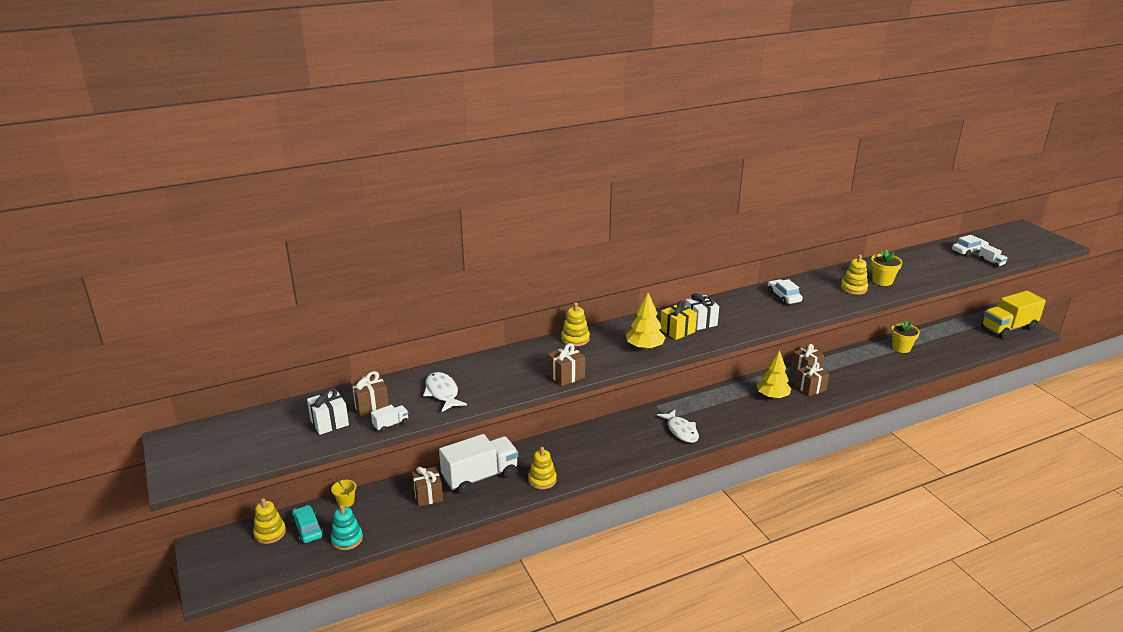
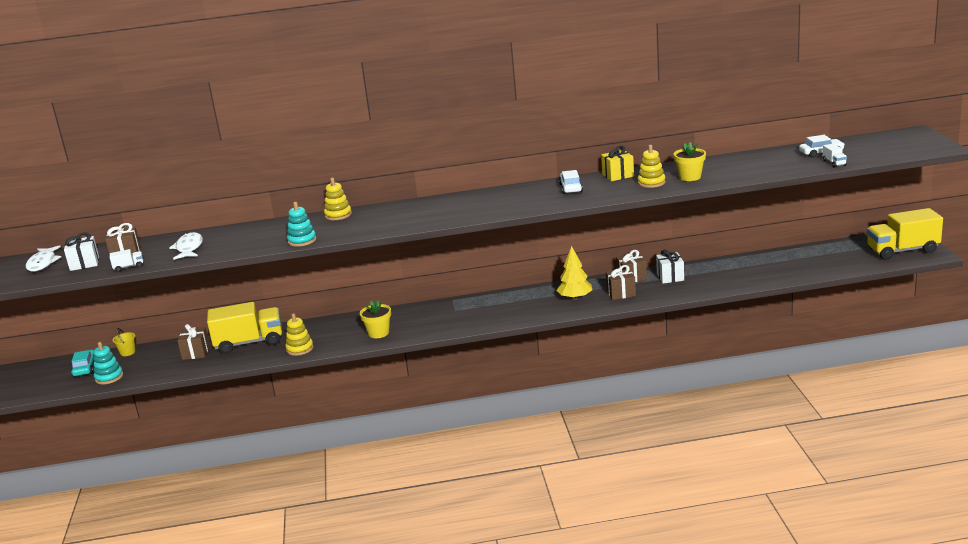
camera: 20 degrees right, 5 degrees down
yellow stacking toy [253,498,286,544] -> none
white truck [439,434,518,494] -> yellow truck [207,302,282,354]
brown gift [548,343,585,386] -> turquoise stacking toy [287,202,316,247]
yellow tree [626,293,666,350] -> none
white fish [657,409,699,443] -> white fish moved to [26,245,61,272]
yellow gift [660,300,697,340] -> yellow gift moved to [601,146,634,181]
white gift [685,293,719,330] -> white gift moved to [656,250,684,284]
yellow flower pot [891,320,920,353] -> yellow flower pot moved to [360,300,391,338]

